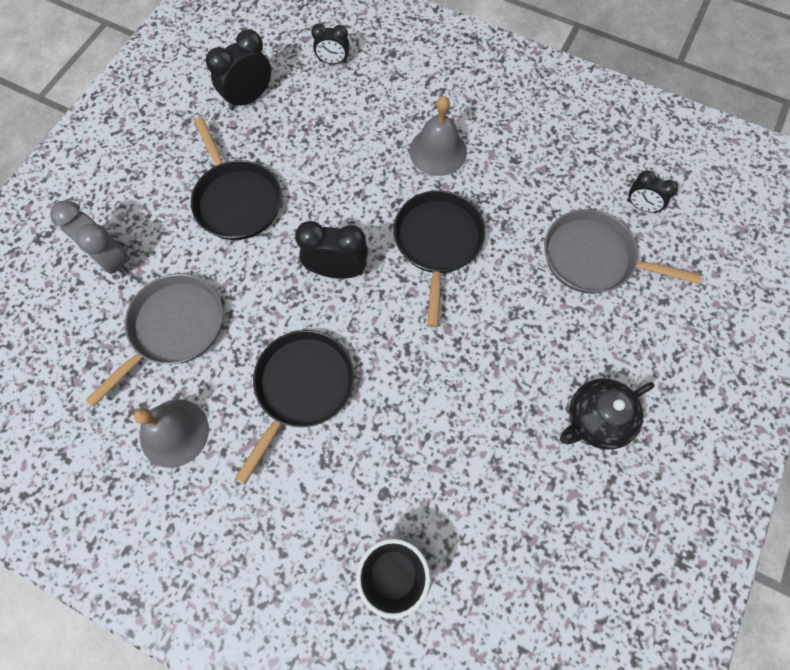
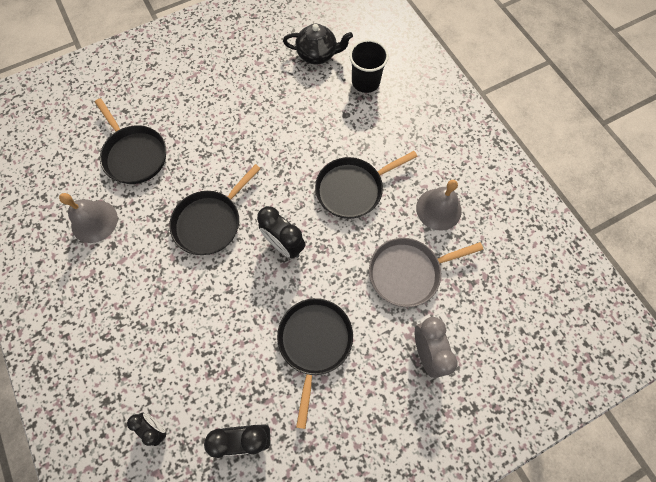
camera: 145 degrees left, 0 degrees up
grey bell [409,96,467,176] -> grey bell moved to [59,193,118,243]
grey pan [544,209,702,294] -> black pan [95,98,166,184]
black teapot [560,379,654,450] -> black teapot moved to [283,24,353,64]
black clock [627,170,678,214] -> none

